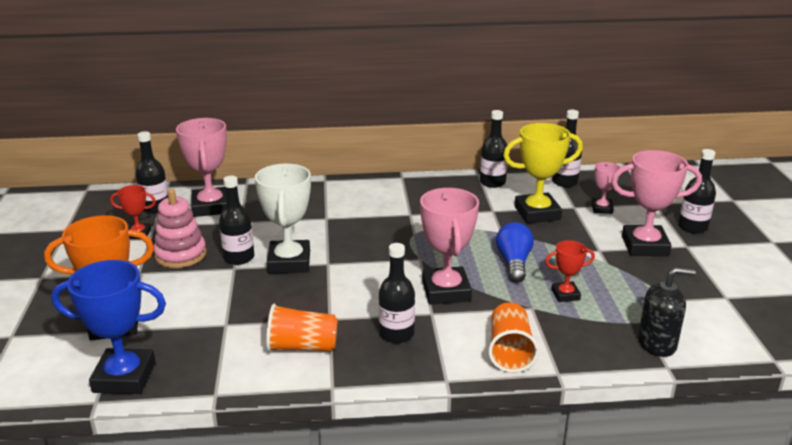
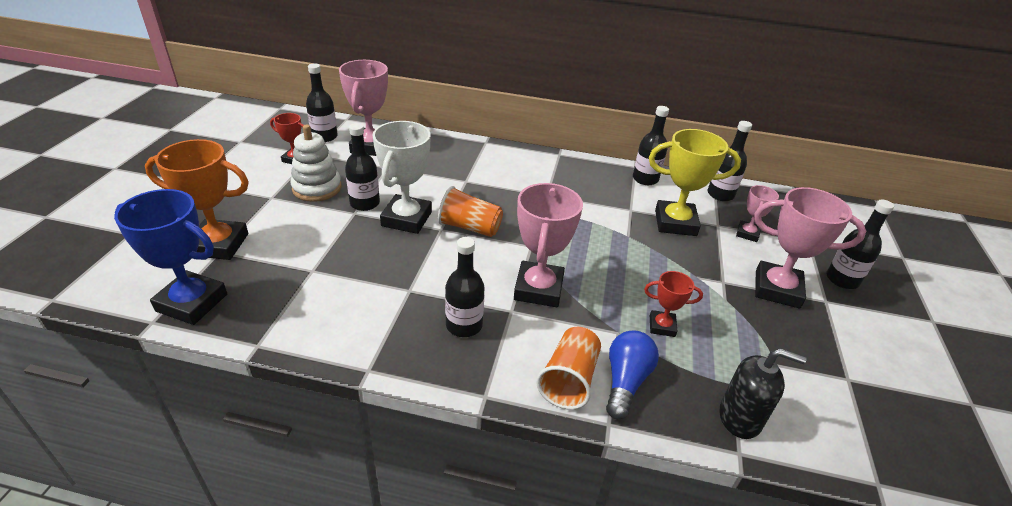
camera: 15 degrees right, 10 degrees up
pink stacking toy [153,189,206,268] -> white stacking toy [290,125,342,202]
orange cup [266,304,338,352] -> orange cup moved to [438,186,503,237]
blue light bulb [496,222,534,283] -> blue light bulb moved to [606,331,659,420]

